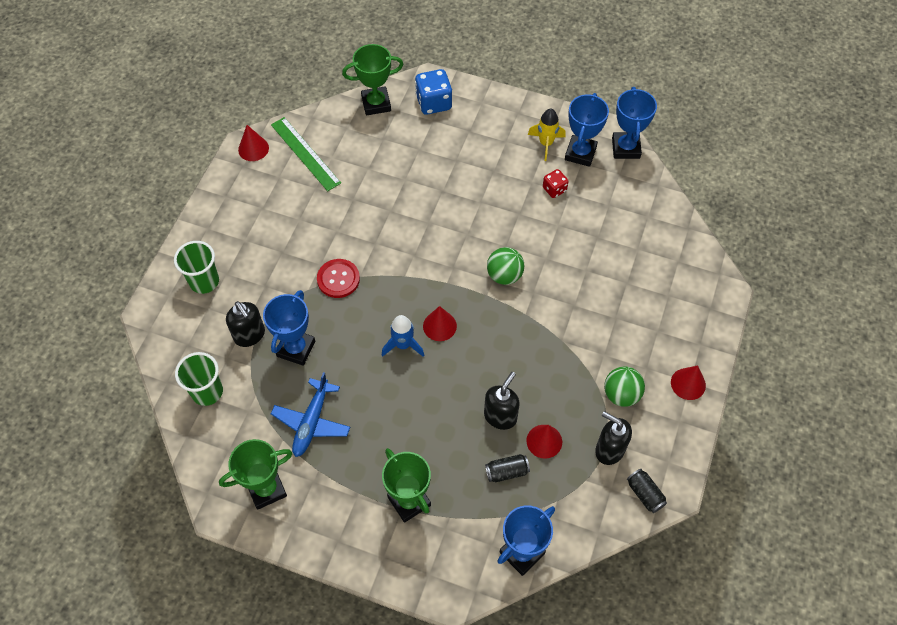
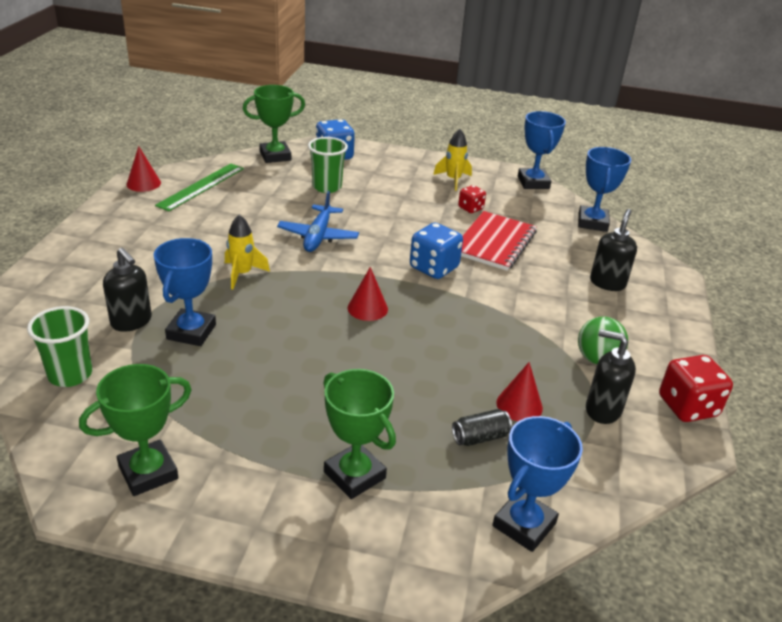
camera: 10 degrees left, 25 degrees down
green cup [174,241,219,294] -> green cup moved to [308,137,348,193]
green ruler [271,117,341,191] -> green ruler turned 75 degrees clockwise [155,163,244,211]
blue plane [271,372,350,457] -> blue plane moved to [277,191,359,252]
red button [317,259,360,298] -> yellow rocket [225,215,270,289]
blue rocket [382,315,424,357] -> none
black soap dispenser [484,372,520,430] -> black soap dispenser moved to [590,209,637,291]
green ball [487,247,525,285] -> blue dice [410,223,463,279]
blue trophy [565,93,609,167] -> blue trophy moved to [578,147,631,232]
black can [627,469,667,513] -> none
red cone [671,365,706,400] -> none
none -> red notebook [461,211,537,271]
none -> red dice [659,355,733,422]

